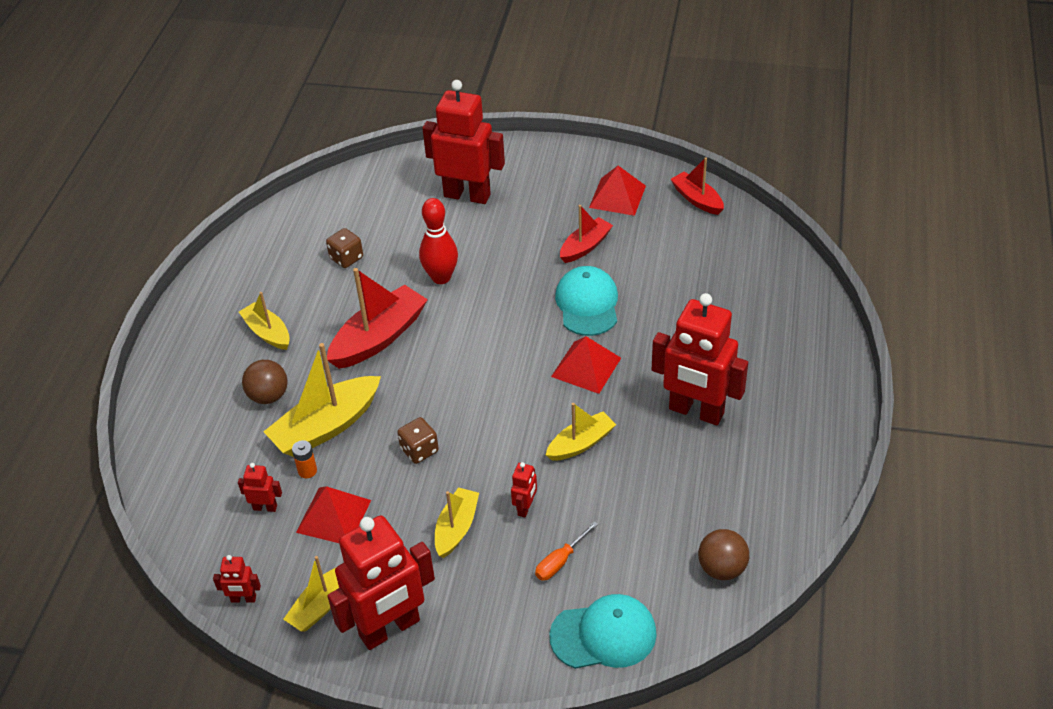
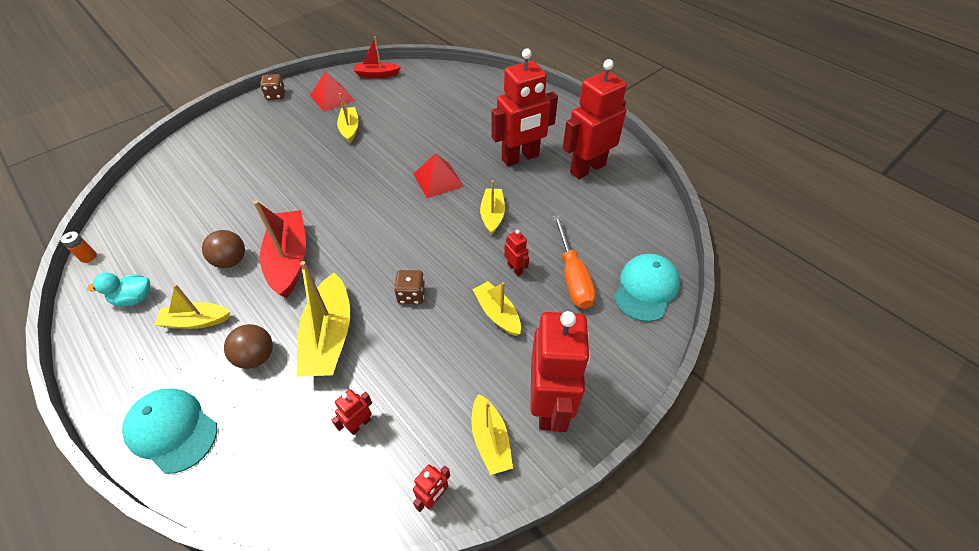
camera: 55 degrees left, 5 degrees up
orange battery [292,440,317,478] -> orange battery moved to [60,231,97,263]
red pyramid [296,486,371,543] -> none
brown dice [326,228,363,268] -> brown dice moved to [260,74,285,100]
red bowling pin [419,198,458,284] -> none
red robot [422,80,505,204] -> red robot moved to [563,59,627,179]
orange screwdriver [535,521,598,581] -> orange screwdriver [553,215,596,309], size x1.76
turquoise cap [555,266,618,336] -> turquoise cap moved to [122,389,218,474]
red boat [560,205,613,263] -> yellow boat [337,93,359,143]
brown ball [698,529,749,580] -> brown ball moved to [202,230,245,268]
none -> turquoise duck [87,272,150,306]

